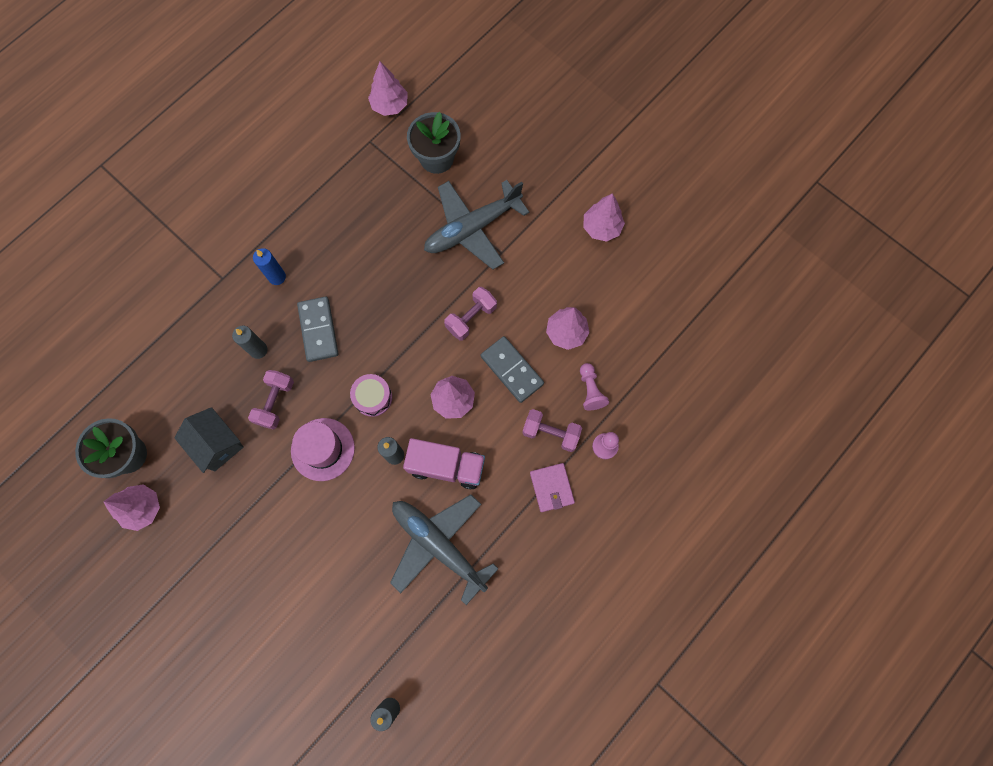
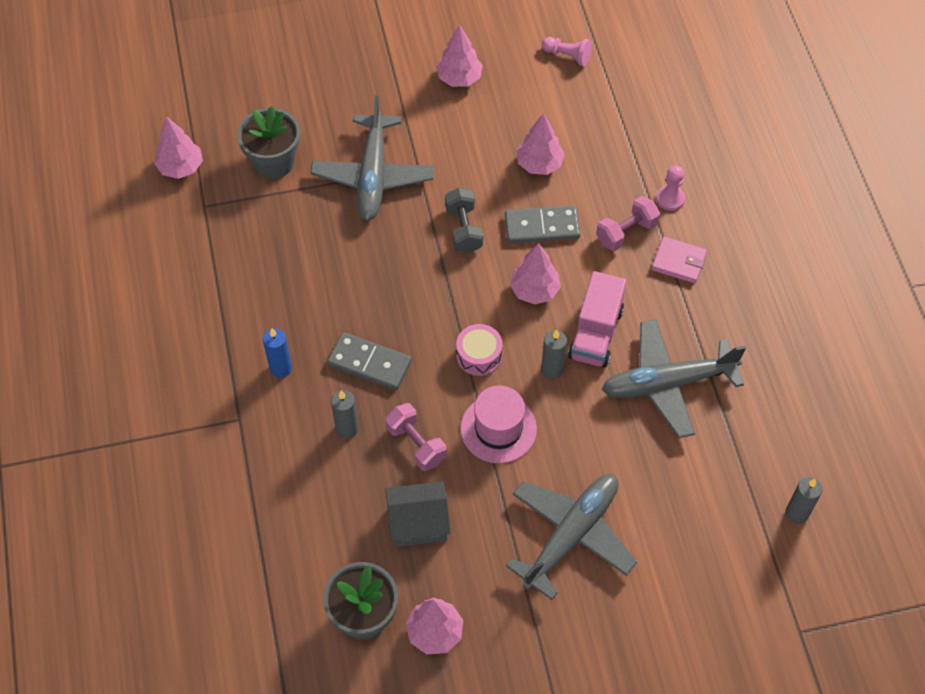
camera: 55 degrees left, 15 degrees down
pink truck [403,438,485,489] -> pink truck turned 150 degrees clockwise [568,271,627,368]
pink dumbbell [444,287,497,341] -> grey dumbbell [445,188,483,253]
pink pawn [580,363,609,410] -> pink pawn moved to [542,37,592,66]
none -> grey plane [506,474,637,600]

